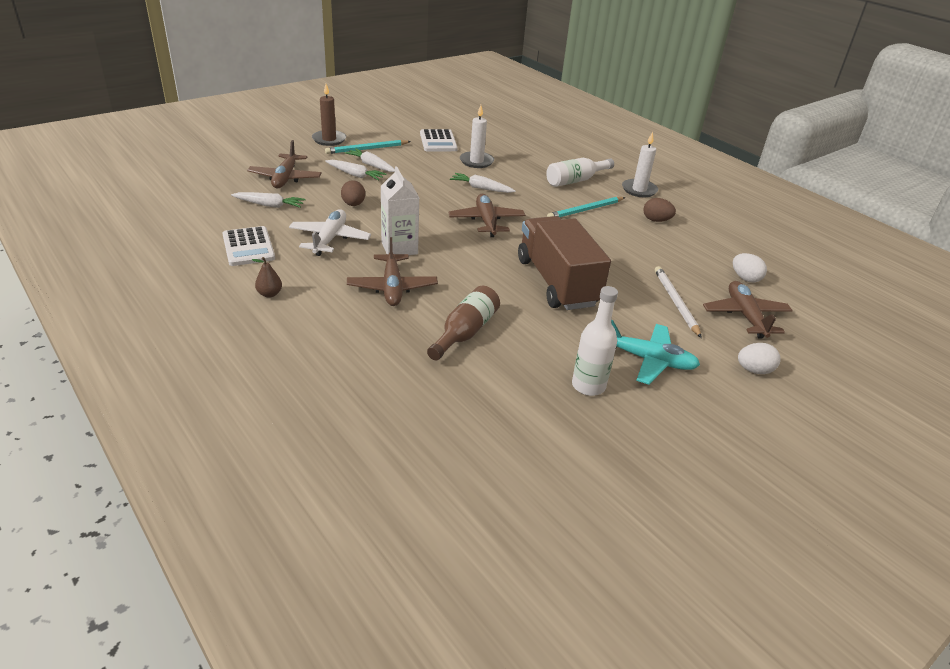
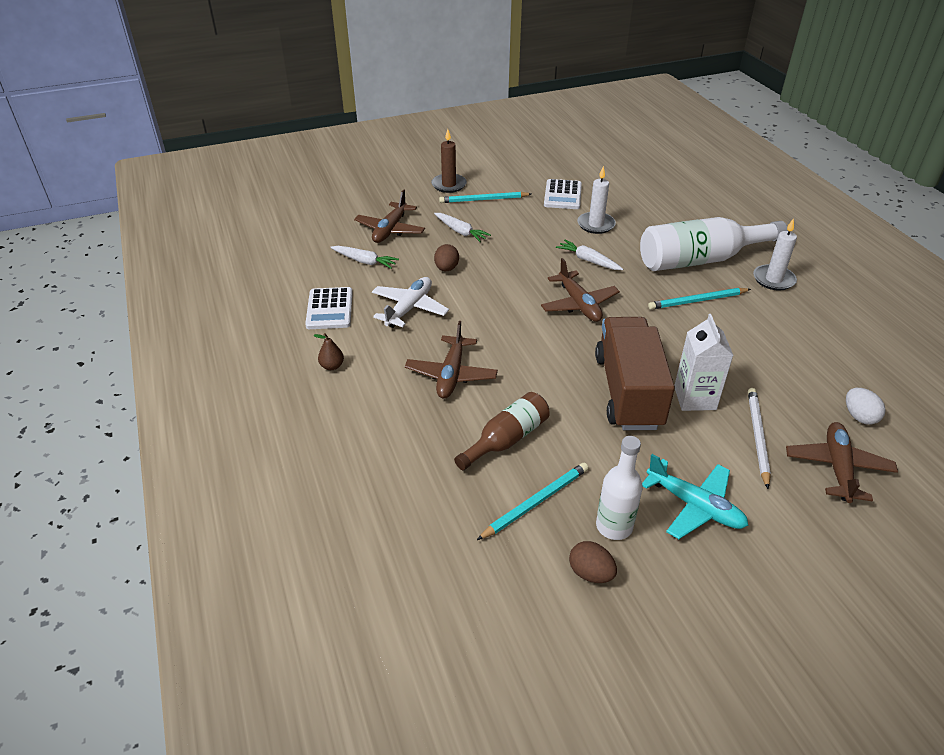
camera: 20 degrees right, 5 degrees up
white carrot [345,148,395,172] -> none
white carton [381,166,419,255] -> white carton moved to [674,314,734,411]
brown plane [448,194,525,237] -> brown plane turned 150 degrees clockwise [541,258,620,322]
white bottle [546,158,614,187] -> white bottle [640,217,788,271], size x1.70
brown egg [643,198,676,222] -> brown egg moved to [569,541,617,583]
white egg [738,343,781,374] -> none
none -> turquoise pencil [477,463,589,540]

